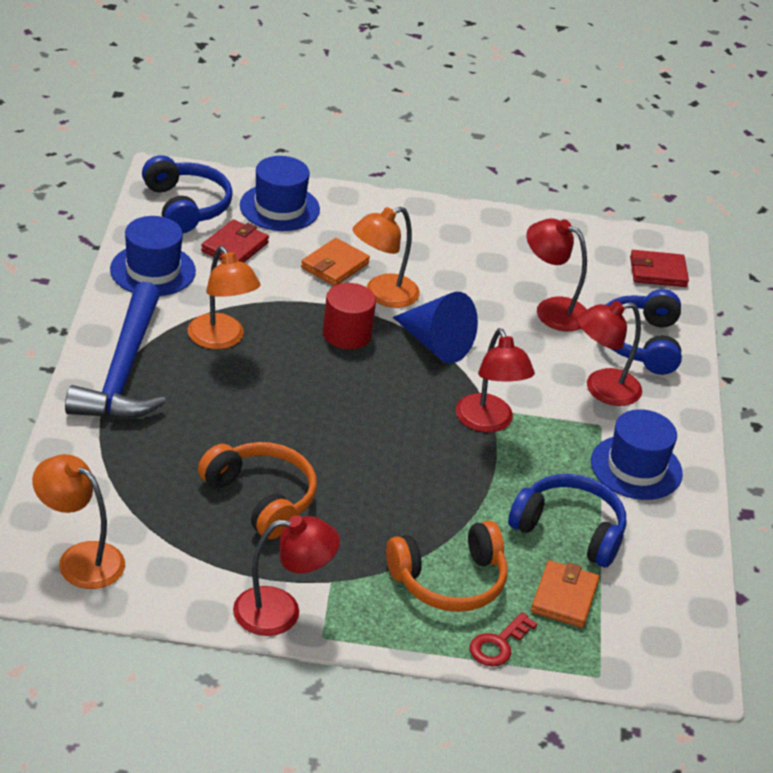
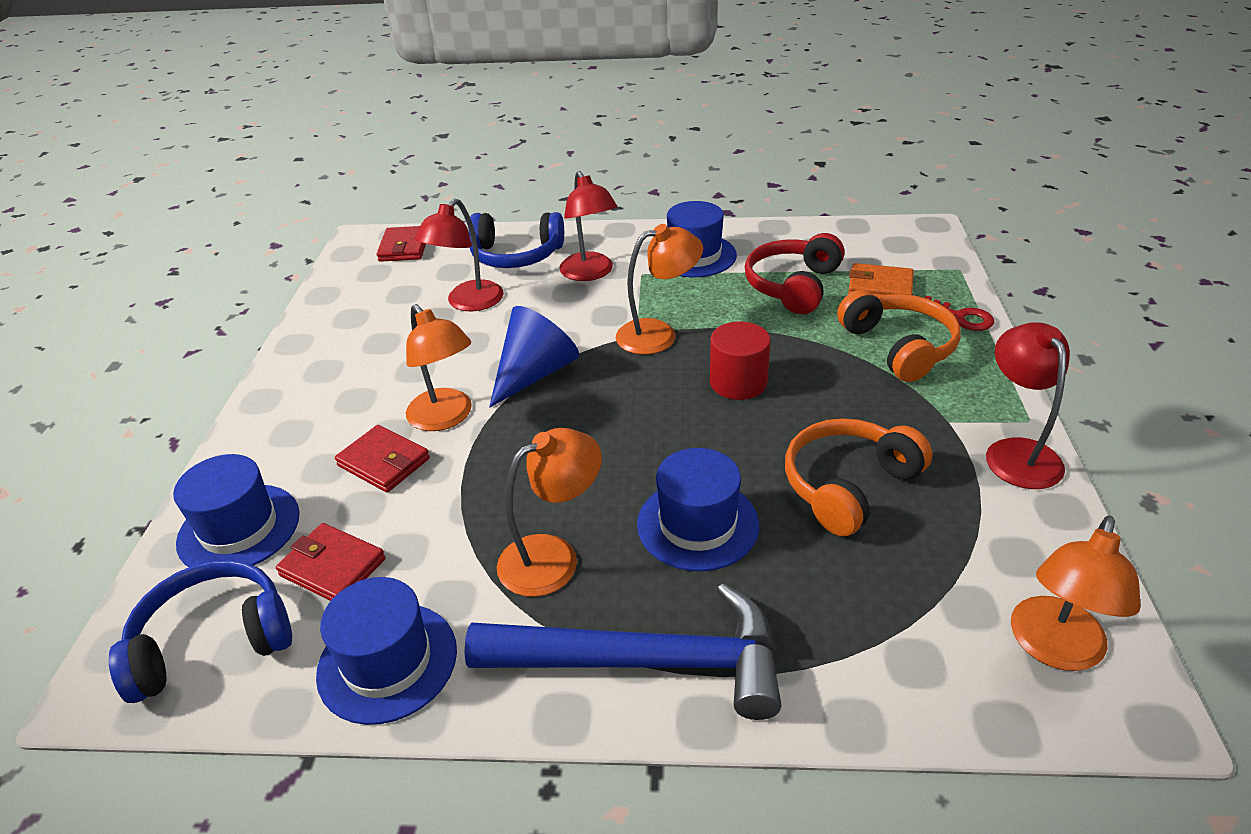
camera: 85 degrees left, 0 degrees up
orange wallet [301,238,370,286] -> red wallet [335,425,430,493]
red cylinder [323,283,376,349] -> red cylinder moved to [710,322,771,400]
red lamp [456,328,535,432] -> orange lamp [616,224,703,355]
blue headphones [508,474,626,567] -> red headphones [745,233,845,314]
none -> blue hat [637,448,759,571]

